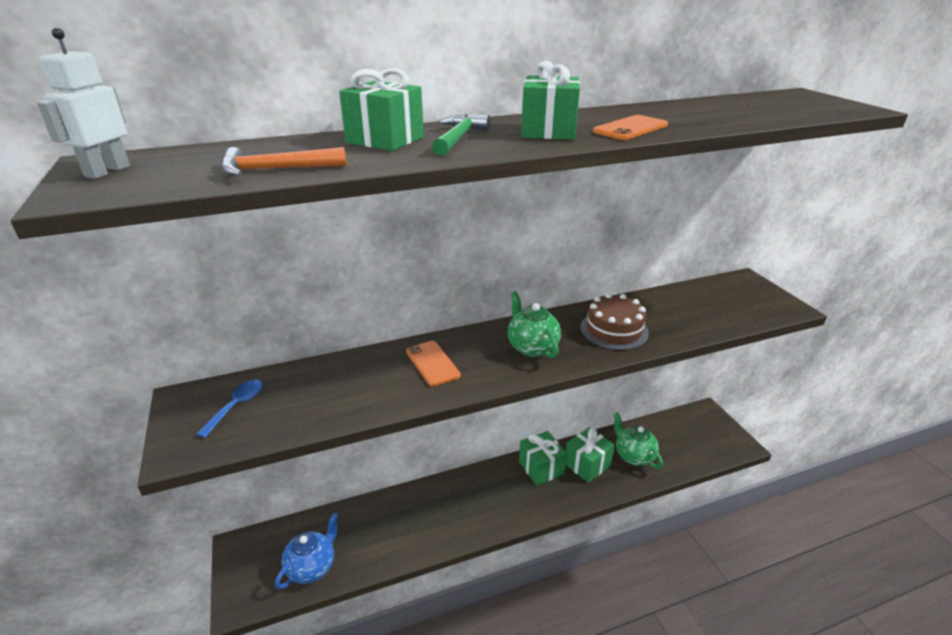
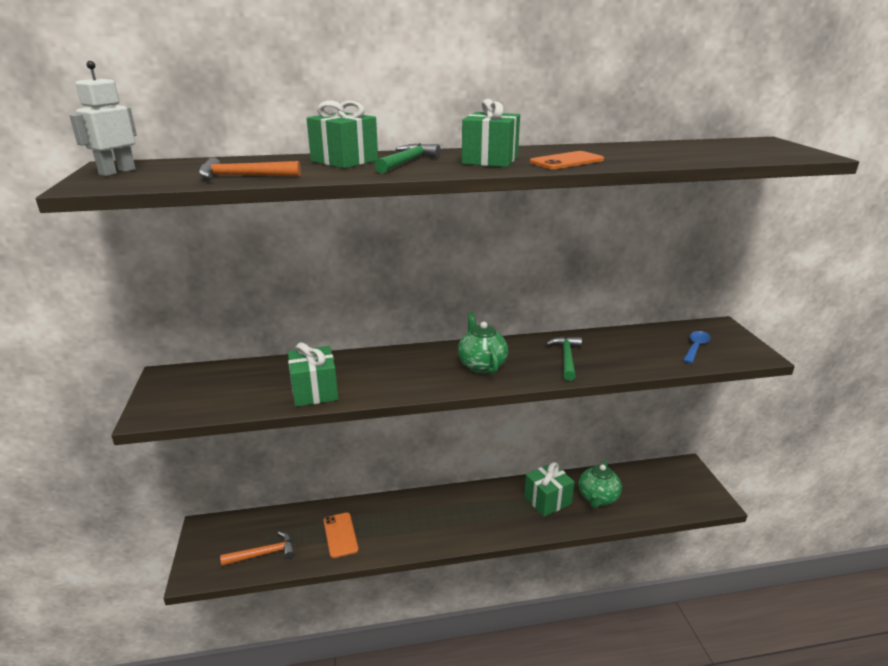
camera: 10 degrees right, 5 degrees down
blue spoon [197,380,263,438] -> blue spoon moved to [683,331,711,364]
blue teapot [275,512,339,589] -> orange hammer [220,531,295,566]
orange phone [406,341,461,386] -> orange phone moved to [323,513,359,558]
green gift [519,431,567,486] -> green gift moved to [288,342,338,407]
brown cake [580,293,649,350] -> green hammer [546,336,582,381]
green teapot [613,412,663,469] -> green teapot turned 135 degrees counterclockwise [579,460,622,508]

